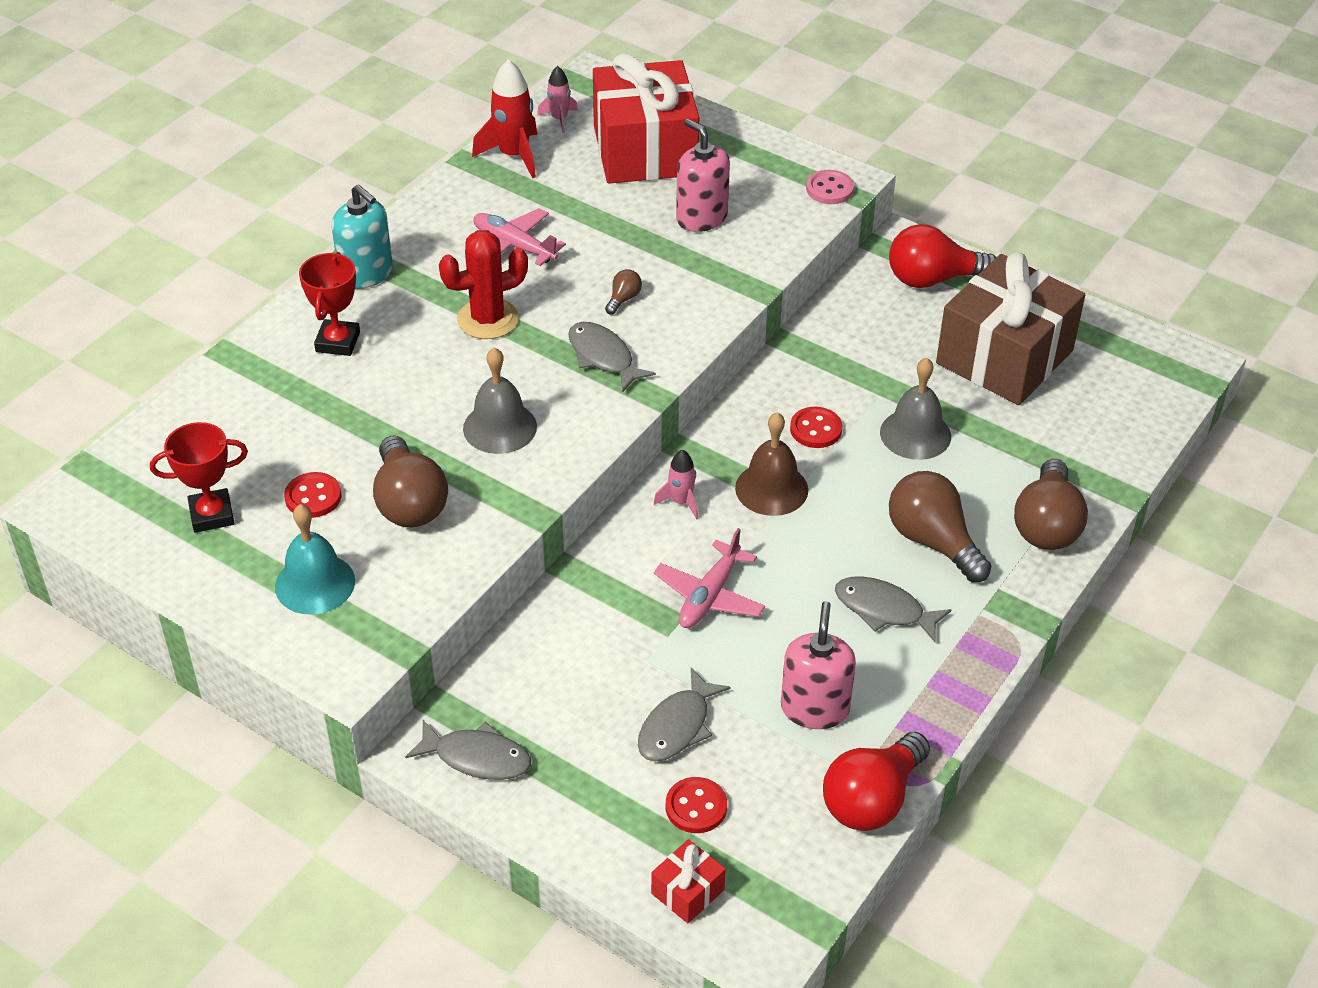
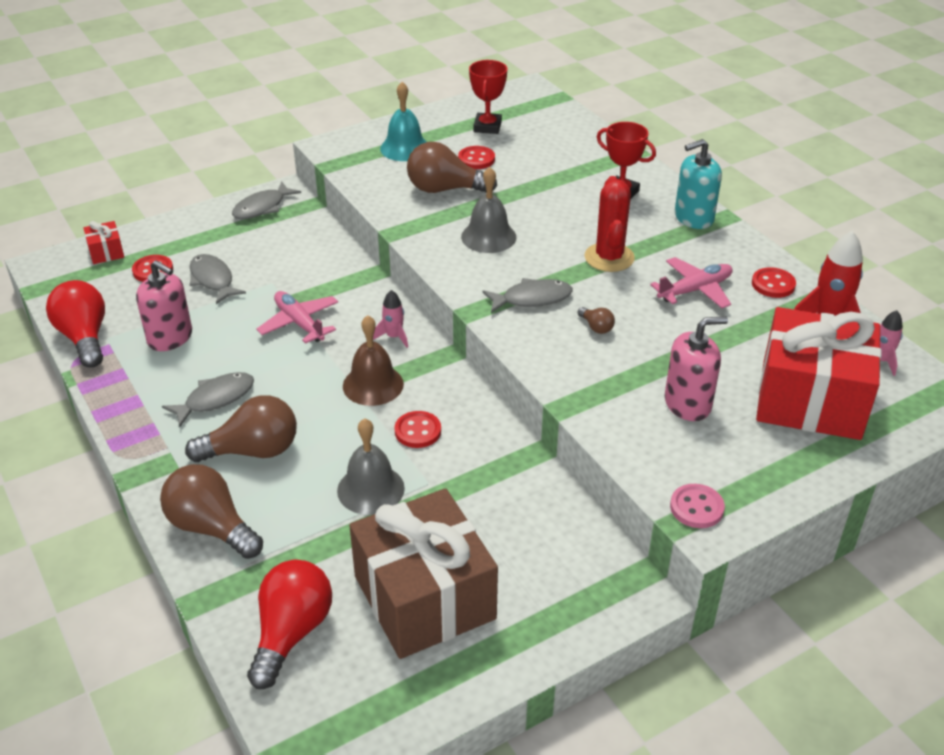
camera: 115 degrees right, 5 degrees down
red light bulb [889,224,996,288] -> red light bulb moved to [247,560,332,689]
none -> red button [752,267,796,298]

